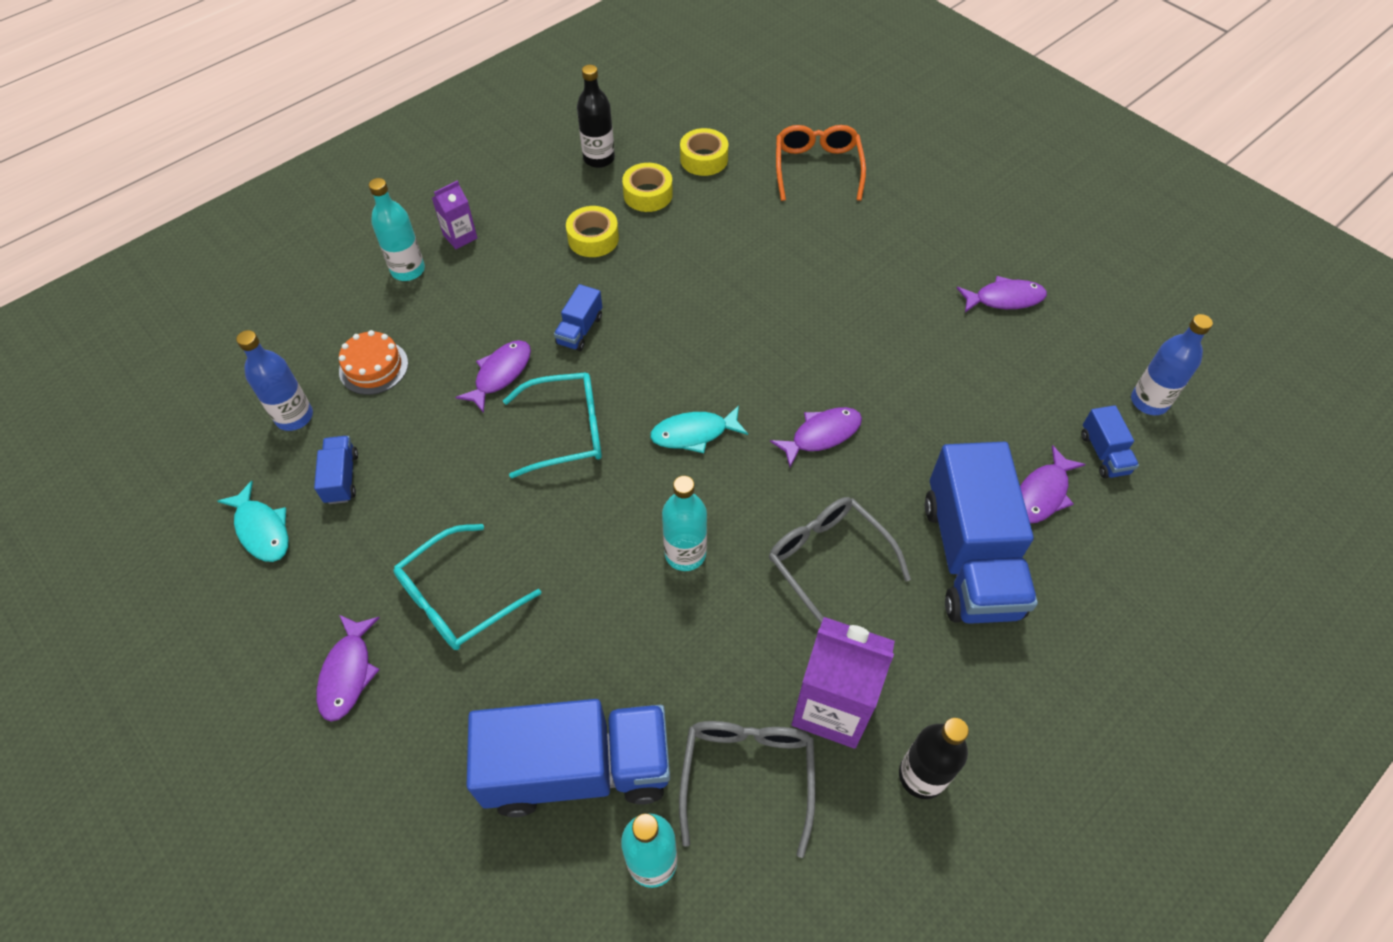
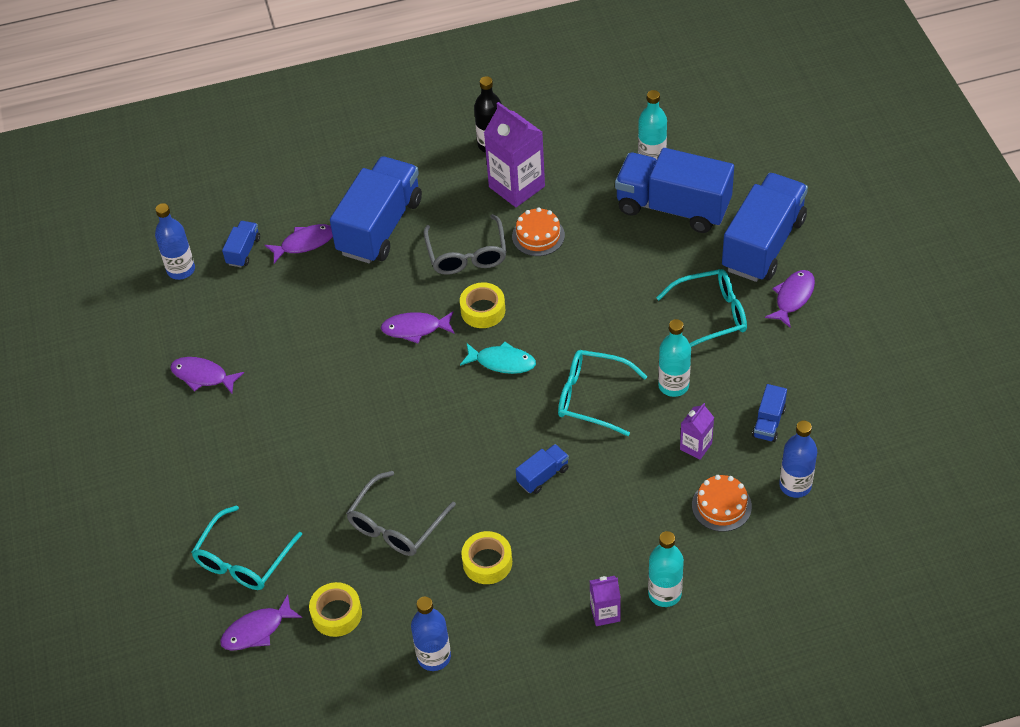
camera: 150 degrees left, 5 degrees down
turquoise fish [217,481,288,562] -> none
purple fish [456,340,531,413] -> purple fish moved to [220,595,302,651]
black bottle [577,65,615,168] -> blue bottle [411,597,451,671]
yellow tape [622,163,673,212] -> yellow tape moved to [460,282,505,328]
turquoise bottle [662,476,707,571] -> turquoise bottle moved to [658,319,691,397]
grey glasses [679,721,815,858] -> grey glasses moved to [346,471,456,556]
orange glasses [776,125,866,201] -> turquoise glasses [191,505,302,590]
none -> orange cake [512,207,565,256]
none -> purple carton [680,403,714,460]
none -> blue truck [722,173,808,282]

